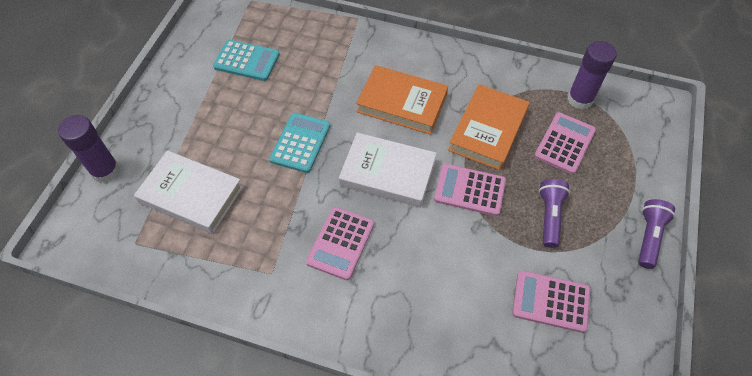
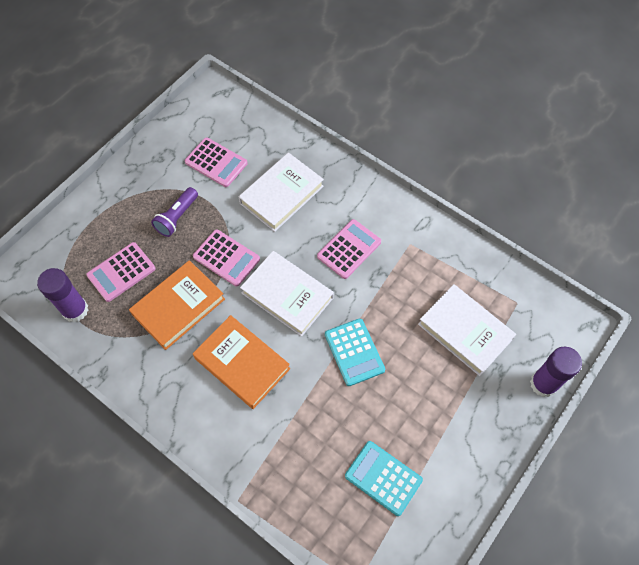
camera: 160 degrees left, 5 degrees up
turquoise calculator [269,113,330,173] -> turquoise calculator turned 60 degrees counterclockwise [325,318,385,386]
purple flashlight [638,199,675,269] -> none
none -> white book [239,153,324,232]

